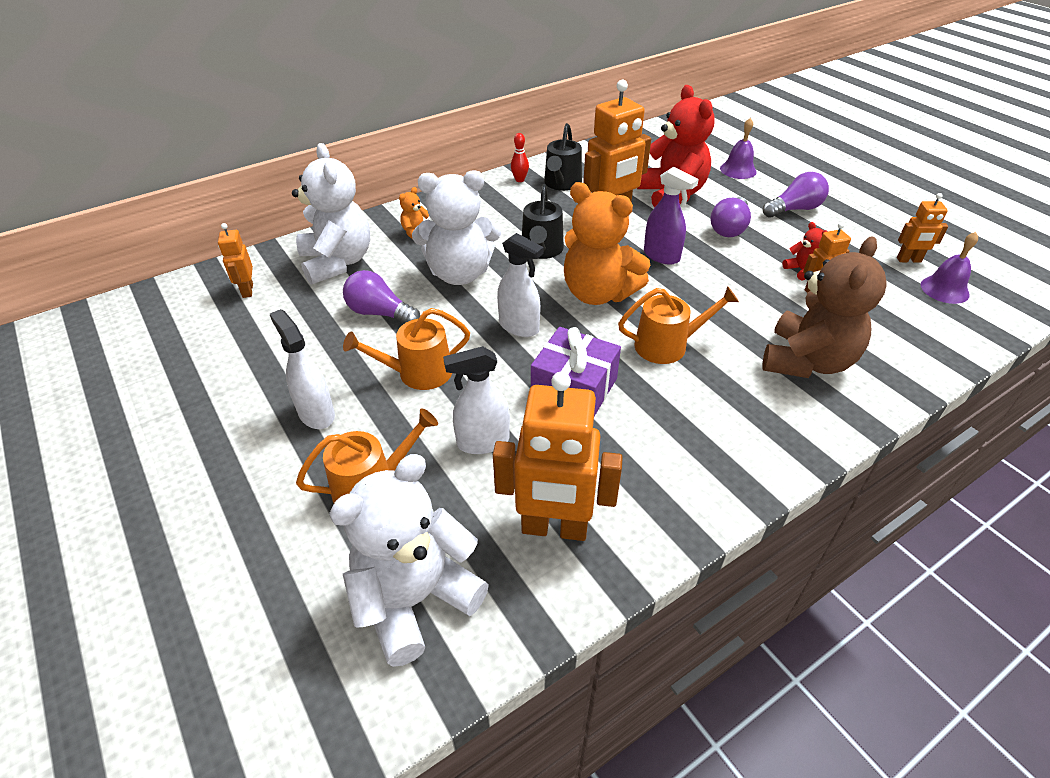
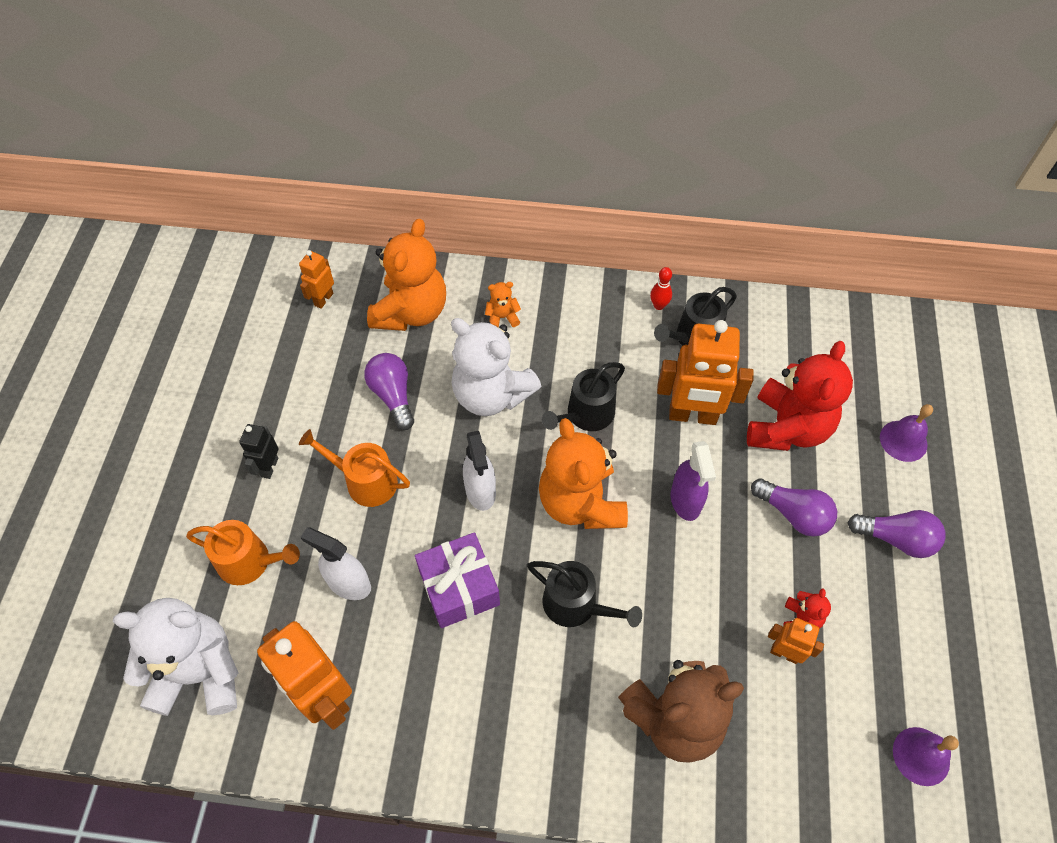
camera: 40 degrees right, 15 degrees up
white spray bottle [270,309,335,429] -> black robot [239,424,279,479]
white teddy bear [292,143,370,285] -> orange teddy bear [367,219,446,331]
orange watering can [618,286,739,364] -> black watering can [527,561,642,627]
purple light bulb [710,197,751,237] -> purple light bulb turned 120 degrees counterclockwise [751,478,837,537]
orange robot [897,193,948,263] -> none

